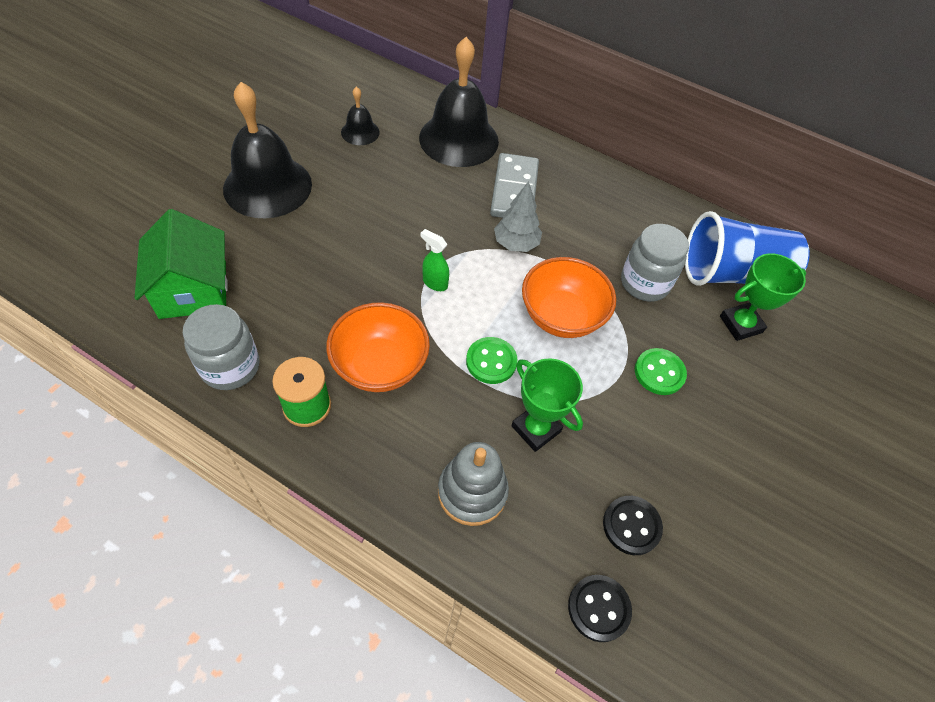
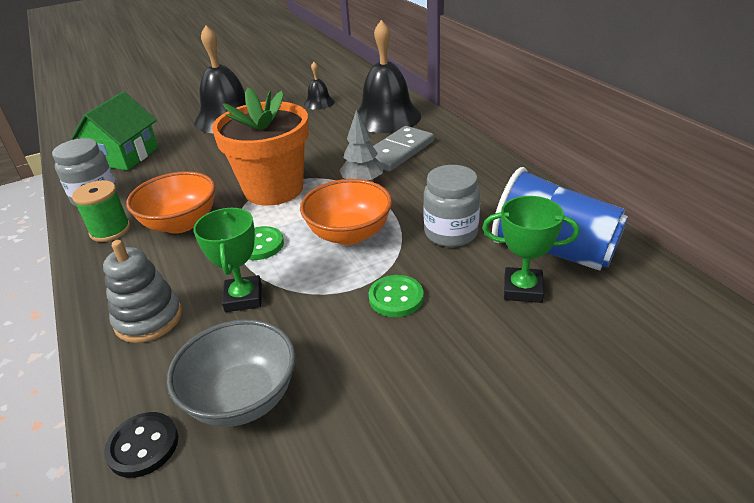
camera: 40 degrees right, 20 degrees down
green spray bottle [420,229,449,291] -> orange flower pot [212,88,309,206]
black button [603,496,663,555] -> grey bowl [167,319,296,427]

